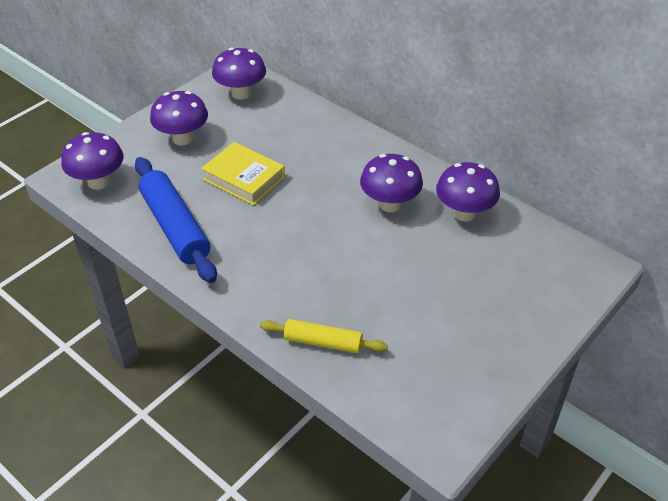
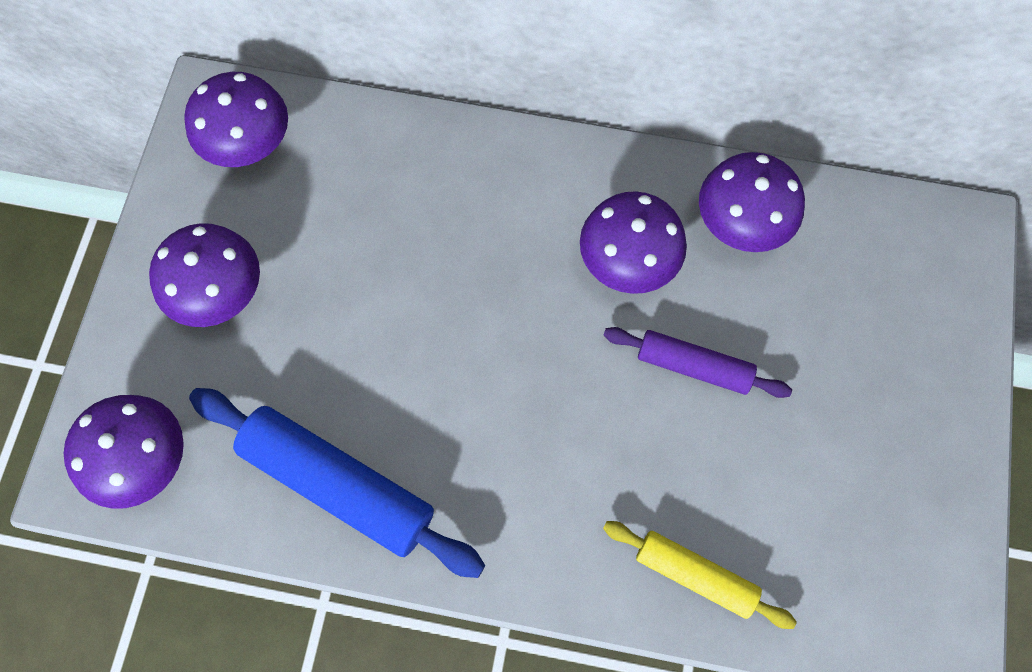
camera: 30 degrees left, 25 degrees up
yellow book [201,142,285,205] -> none
yellow rolling pin [260,319,388,353] -> yellow rolling pin turned 45 degrees clockwise [603,521,797,629]
none -> purple rolling pin [603,327,792,398]

